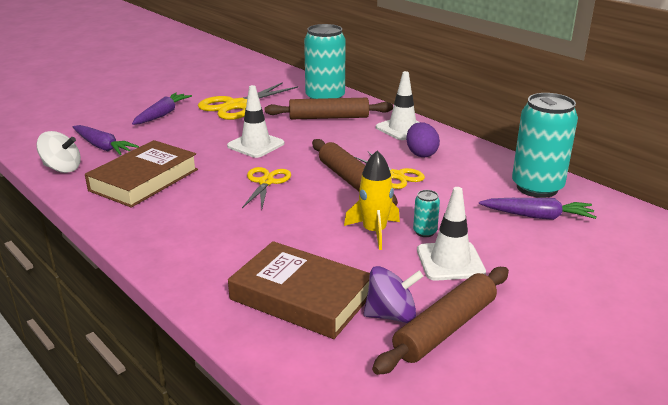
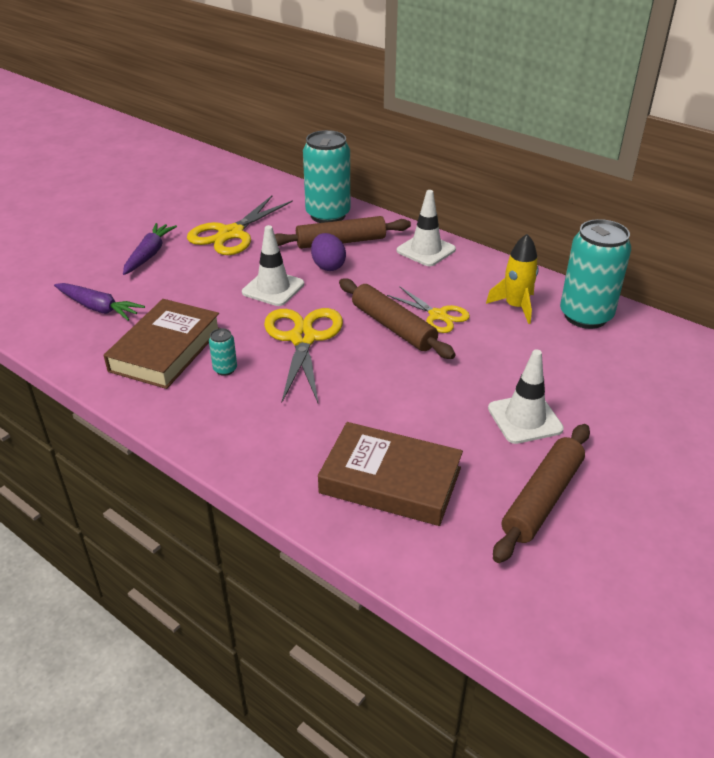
camera: 10 degrees left, 10 degrees up
white spinning top [36,131,81,173] -> none
yellow scissors [242,167,291,209] -> yellow scissors [264,308,343,403], size x1.62
yellow rocket [344,150,400,250] -> yellow rocket moved to [486,234,539,324]
purple spinning top [363,266,423,323] -> none
purple egg [406,122,440,157] -> purple egg moved to [311,233,346,271]
turquoise can [413,190,440,237] -> turquoise can moved to [209,328,237,376]
purple carrot [479,198,596,220] -> none

